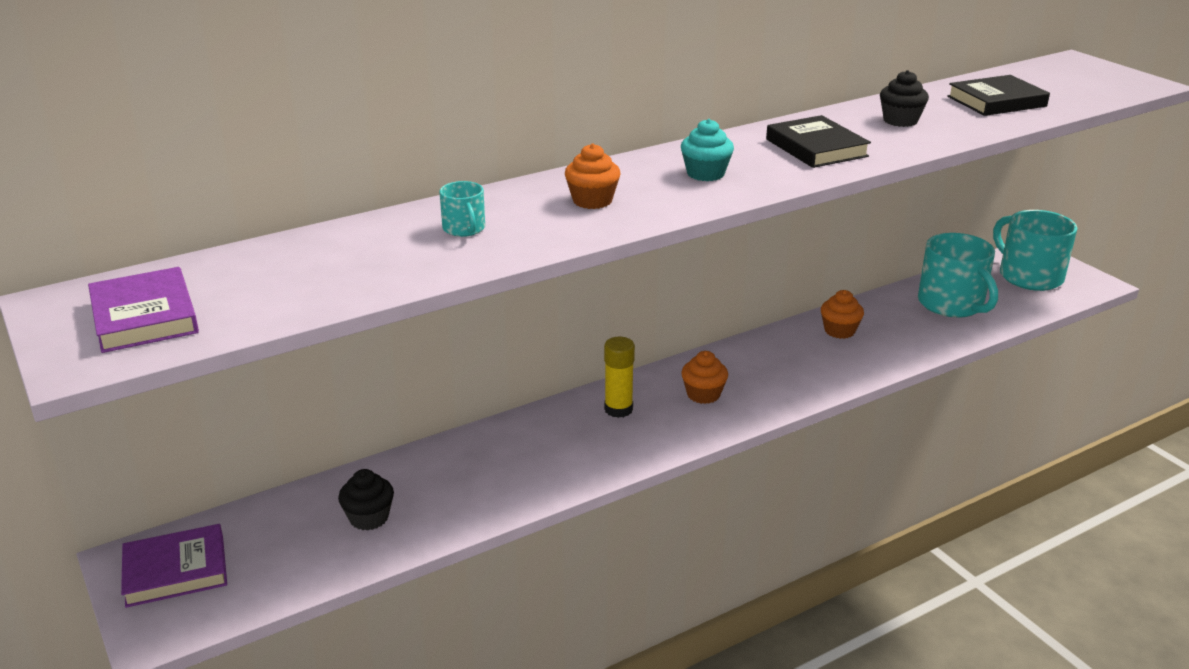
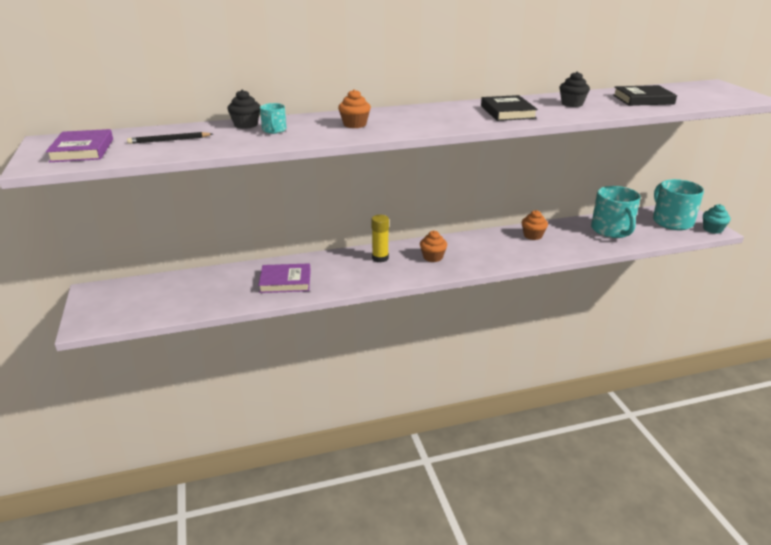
camera: 15 degrees right, 0 degrees up
purple book [121,524,227,608] -> purple book moved to [258,263,311,293]
black cupcake [338,469,394,531] -> black cupcake moved to [228,90,260,129]
turquoise cupcake [681,119,734,181] -> turquoise cupcake moved to [703,204,731,234]
none -> black pencil [127,132,213,144]

